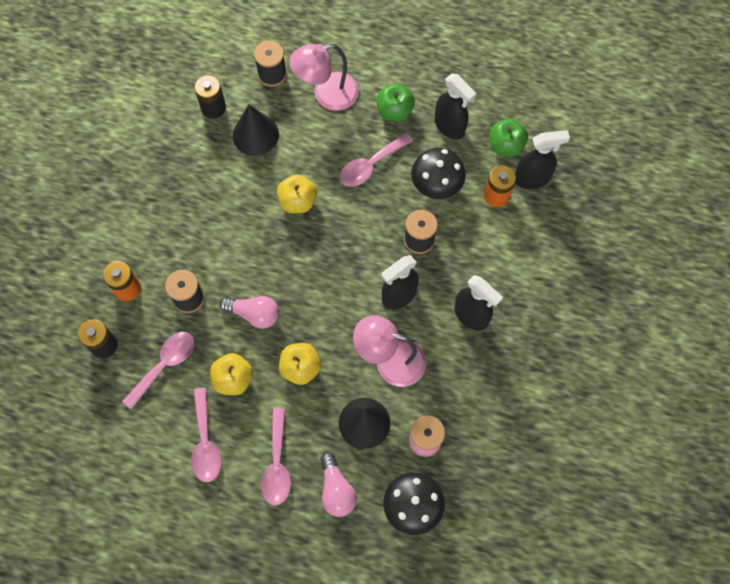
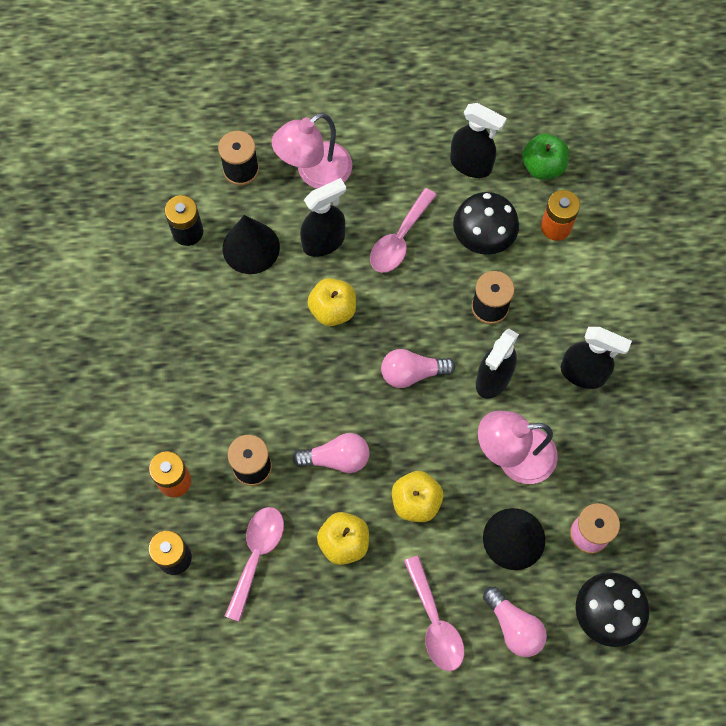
camera: 20 degrees left, 0 degrees up
pink spoon [191,387,222,482] -> none
green apple [377,84,415,122] -> none
black spray bottle [515,130,570,189] -> black spray bottle moved to [300,178,346,257]
none -> pink light bulb [381,349,455,388]

